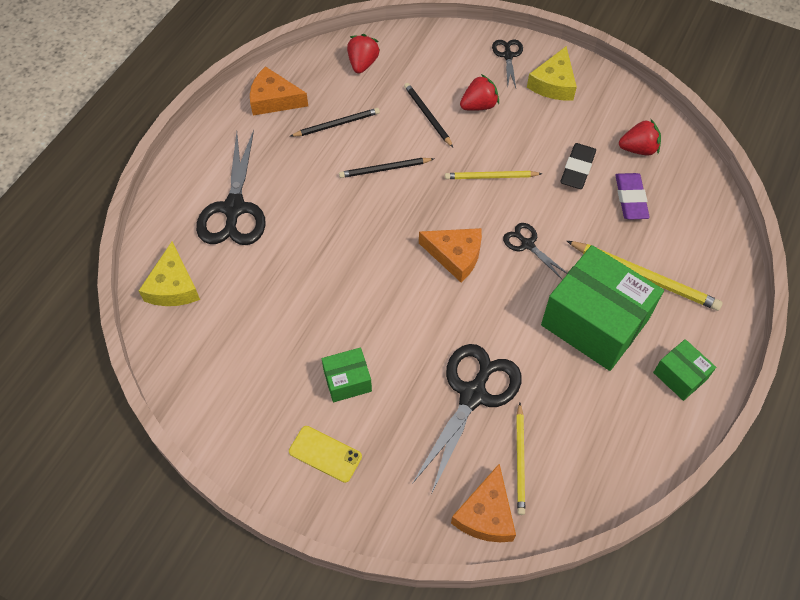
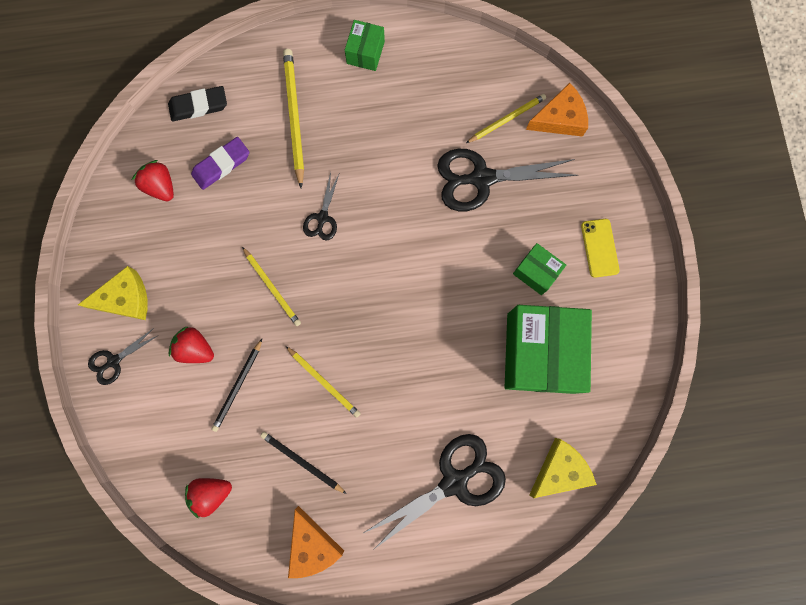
camera: 125 degrees left, 20 degrees up
black pencil [339,158,434,178] -> yellow pencil [286,346,361,418]
orange cheese [419,228,482,282] -> none
green box [541,245,664,371] -> green box moved to [505,305,592,394]
black eraser [560,143,596,189] -> black eraser moved to [168,86,227,122]

